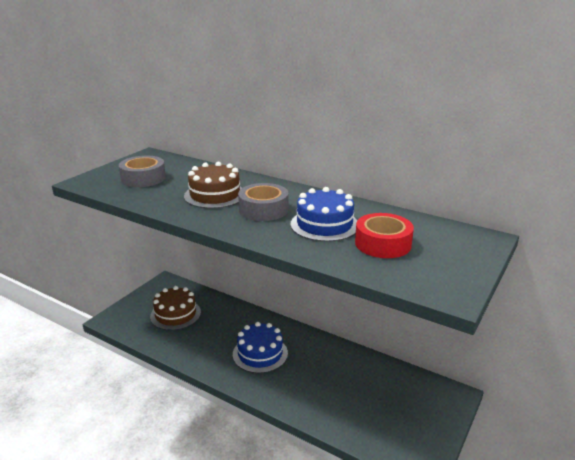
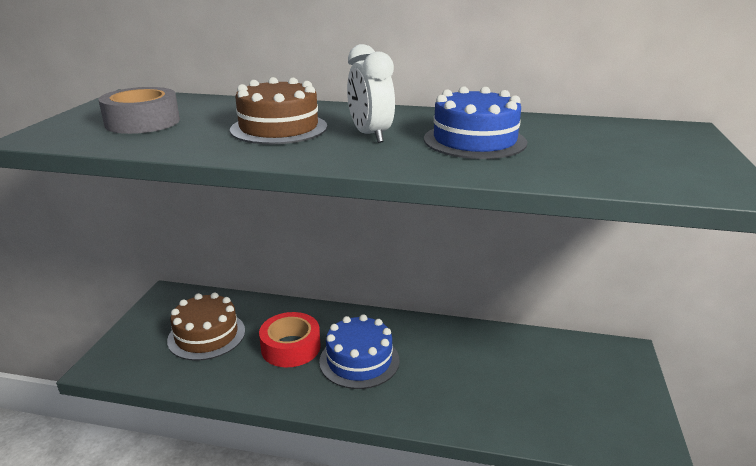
camera: 20 degrees left, 0 degrees up
grey tape [238,183,288,221] -> white clock [347,44,395,143]
red tape [355,213,414,258] -> red tape moved to [259,312,320,367]

